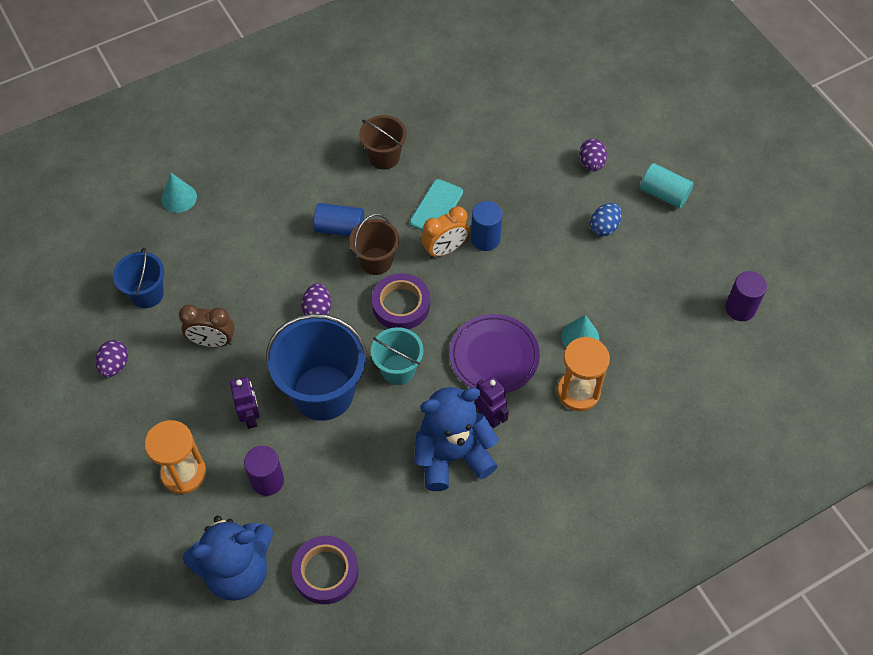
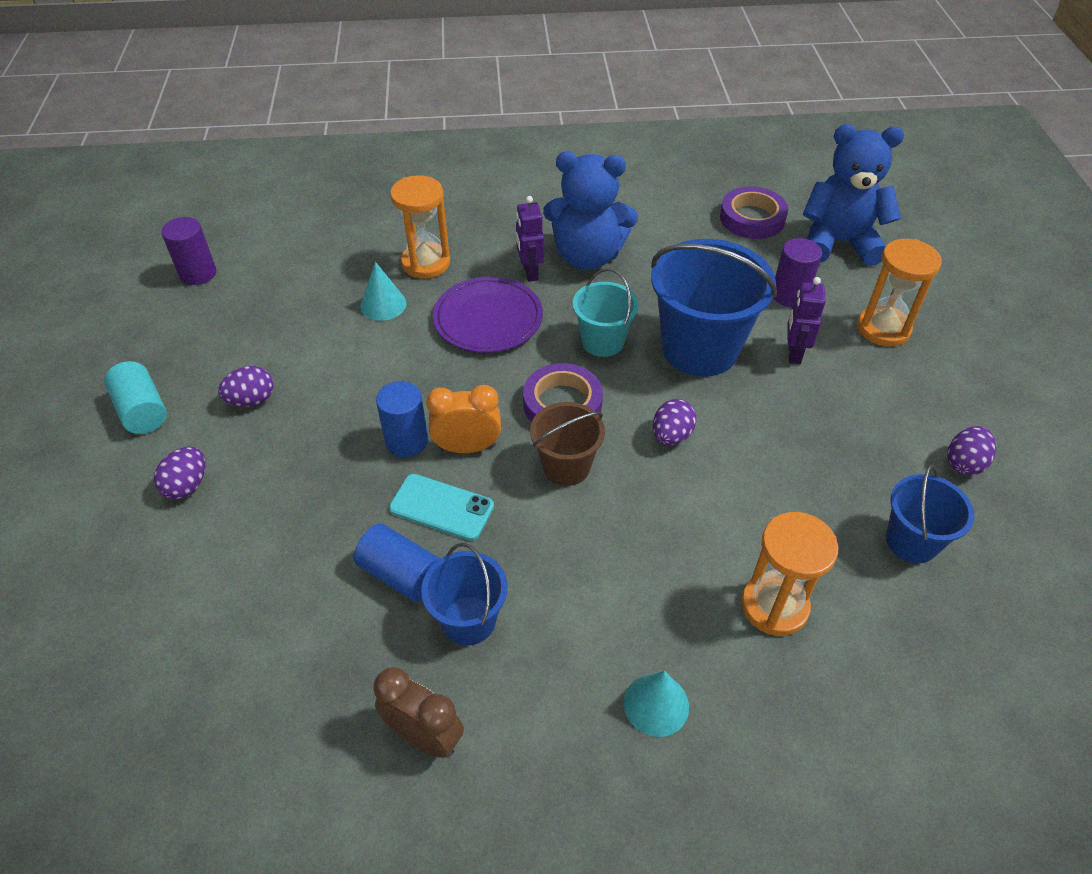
camera: 155 degrees left, 10 degrees down
turquoise cone [161,173,197,213] -> turquoise cone moved to [624,671,689,737]
brown clock [179,305,234,347] -> brown clock moved to [374,667,464,758]
blue cylinder [314,203,364,237] -> blue cylinder moved to [354,524,440,602]
brown bucket [359,115,407,169] -> blue bucket [421,543,508,645]
turquoise phone [410,179,463,231] -> turquoise phone turned 60 degrees clockwise [389,474,494,541]
blue egg [590,203,622,236] -> purple egg [218,366,274,407]
none -> orange hourglass [741,512,838,636]

